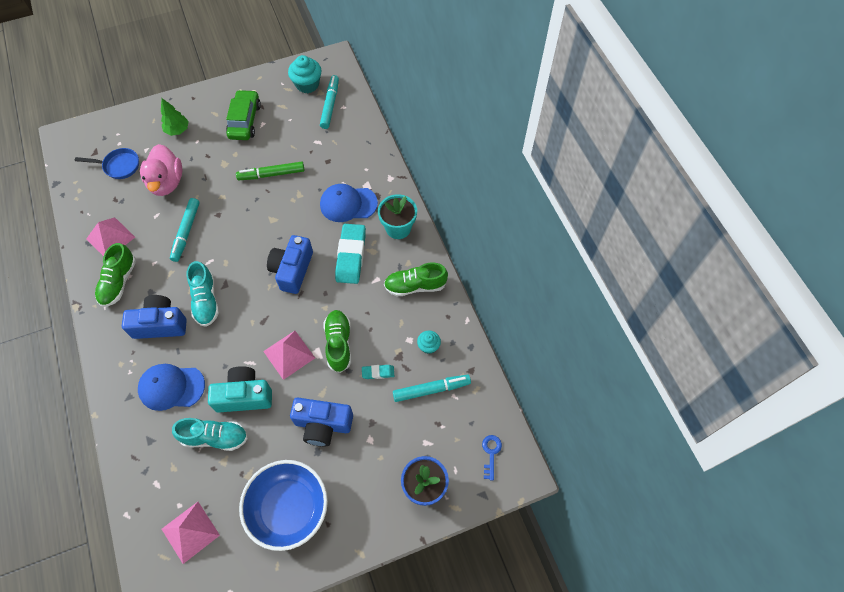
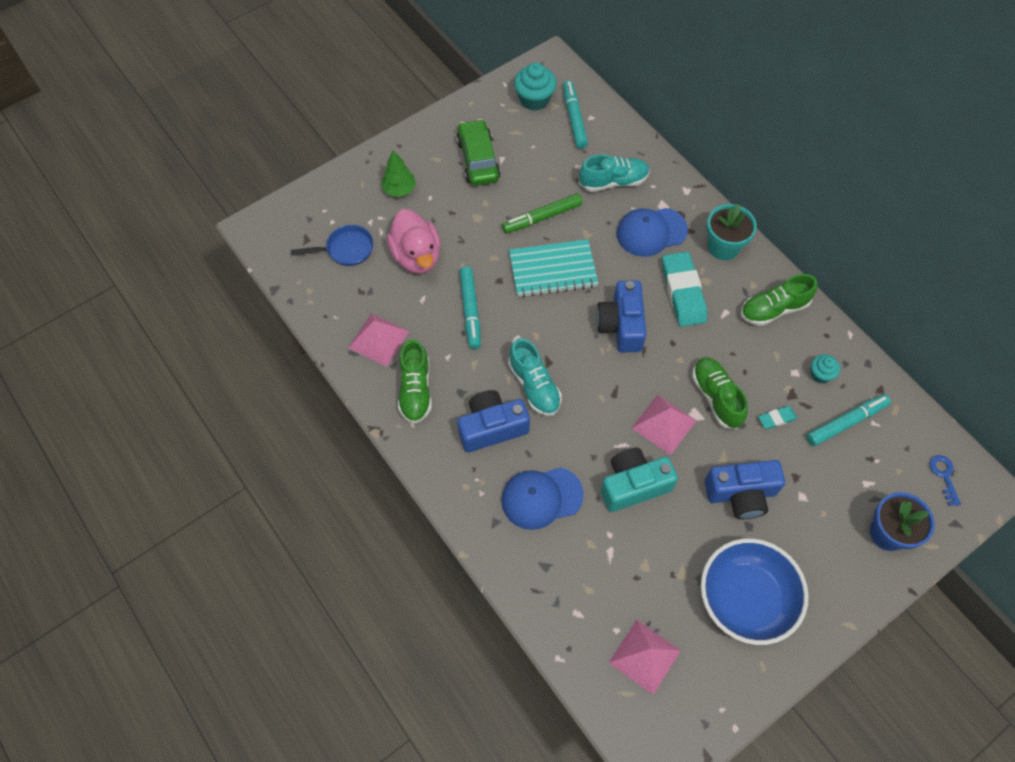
camera: 15 degrees left, 0 degrees up
turquoise shoe [172,418,248,451] -> turquoise shoe moved to [579,154,650,192]
none -> turquoise notebook [509,239,599,297]

